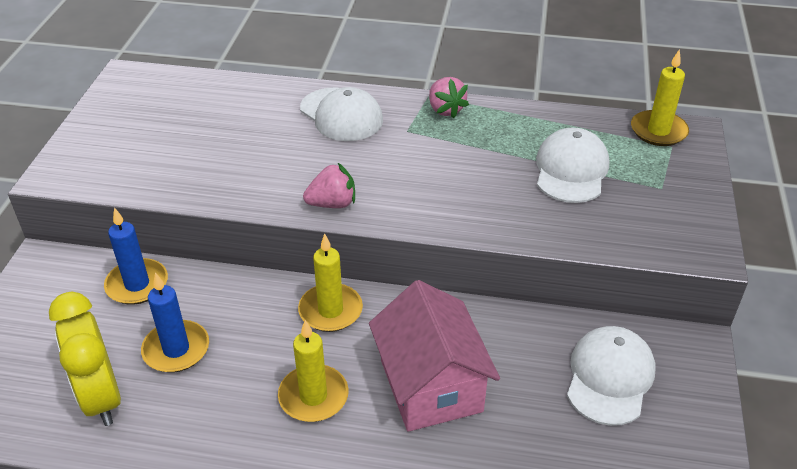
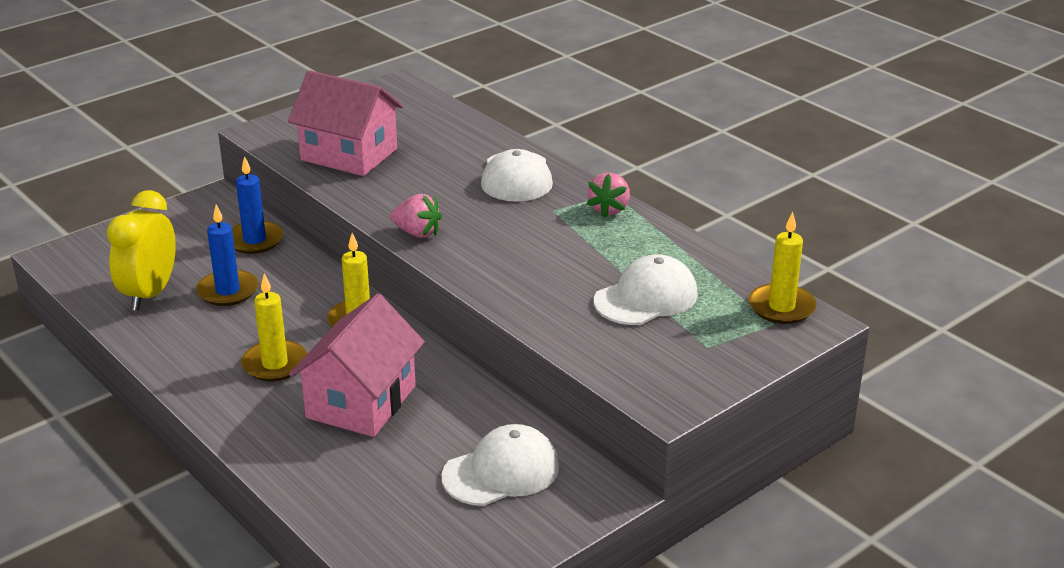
camera: 40 degrees right, 10 degrees down
none -> pink house [288,70,403,176]

